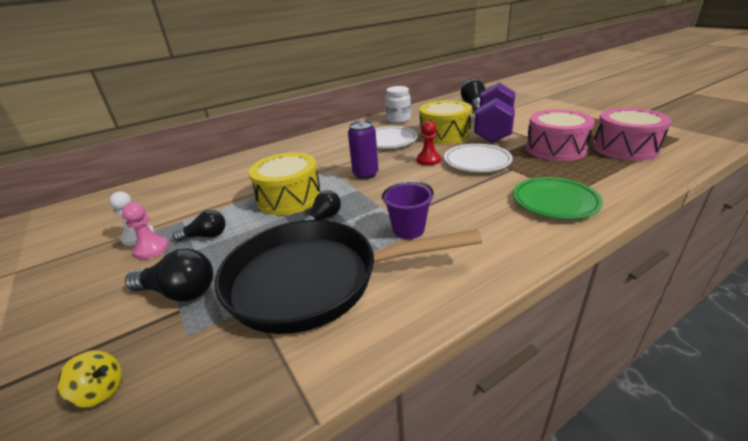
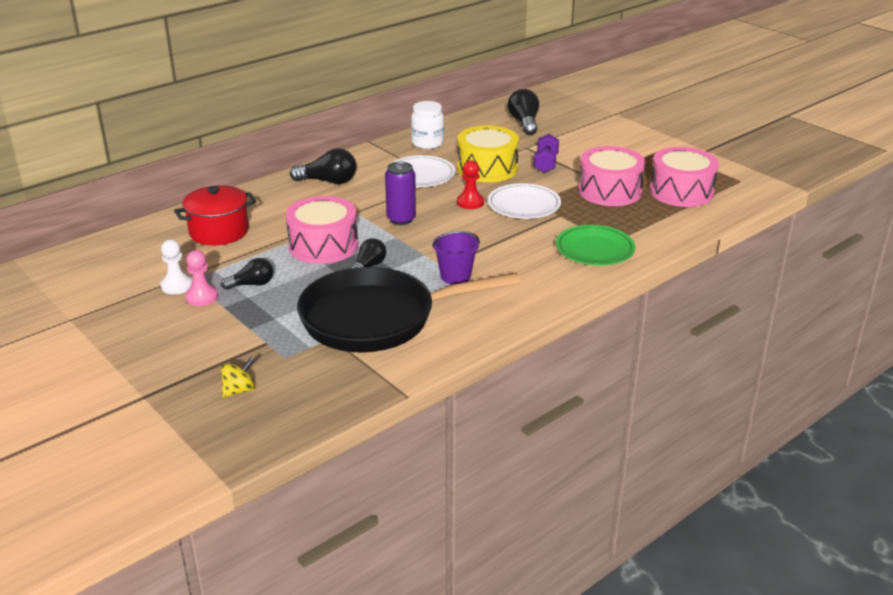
camera: 10 degrees left, 0 degrees up
yellow spinning top [58,350,122,408] -> yellow spinning top turned 45 degrees counterclockwise [221,357,255,398]
black light bulb [125,249,213,302] -> black light bulb moved to [290,148,356,184]
yellow drum [249,152,321,215] -> pink drum [286,196,358,264]
purple dumbbell [474,83,515,143] -> purple dumbbell [534,134,559,173], size x0.51
none -> red pot [174,185,256,245]

